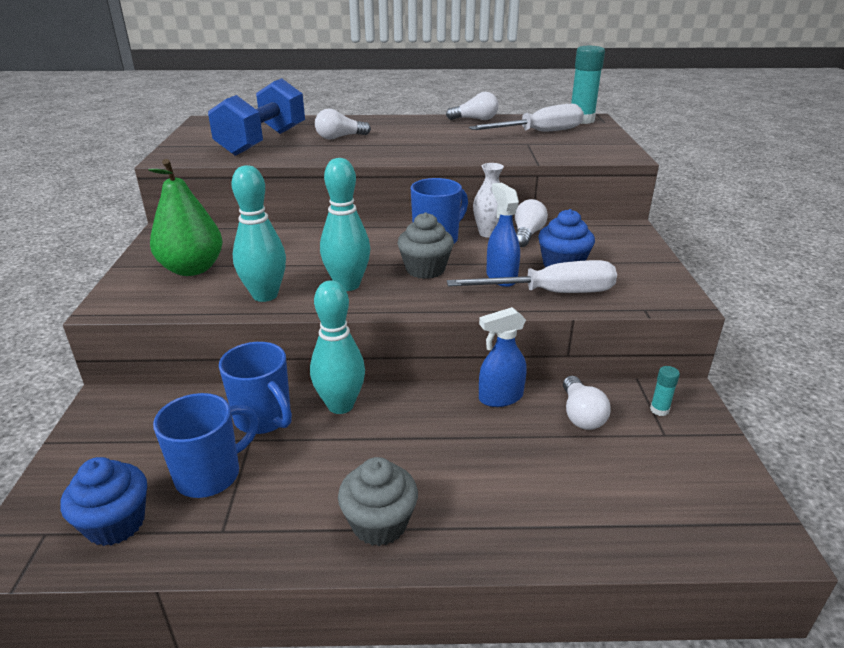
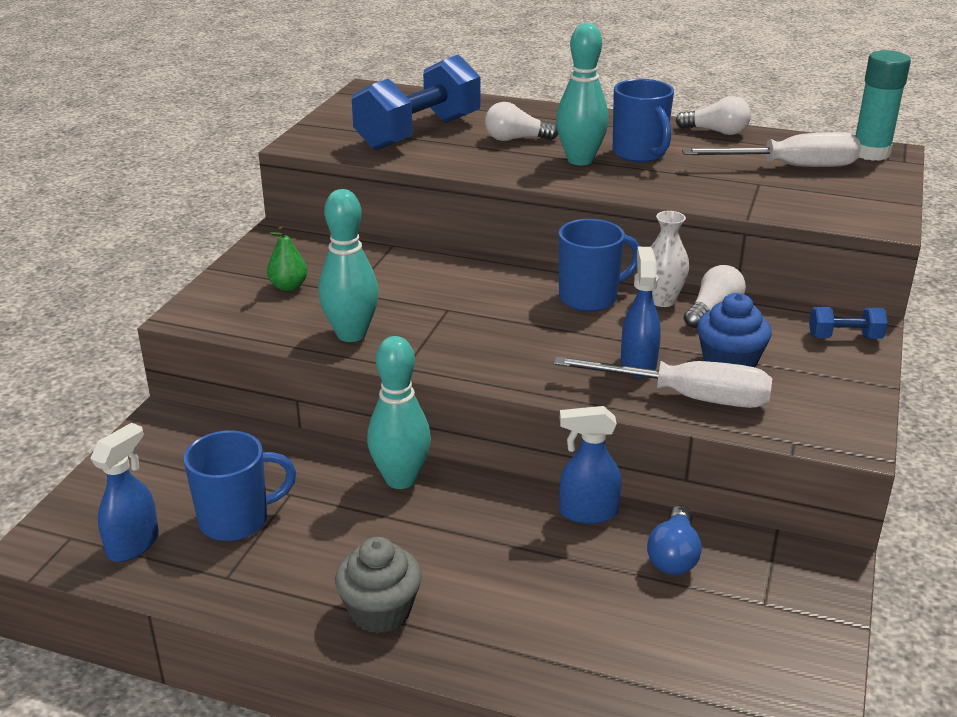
camera: 20 degrees right, 0 degrees up
blue cupcake [61,457,147,546] -> blue spray bottle [90,423,159,562]
green pear [148,159,223,276] -> green pear [267,226,308,291], size x0.51
blue mug [219,342,292,434] -> blue mug moved to [613,79,674,162]
turquoise bowling pin [320,158,370,291] -> turquoise bowling pin moved to [556,23,609,165]
grey cupcake [398,212,454,279] -> none
white light bulb [563,376,611,430] -> blue light bulb [647,506,702,575]
turquoise glue stick [650,366,680,416] -> none
none -> blue dumbbell [809,307,888,339]

